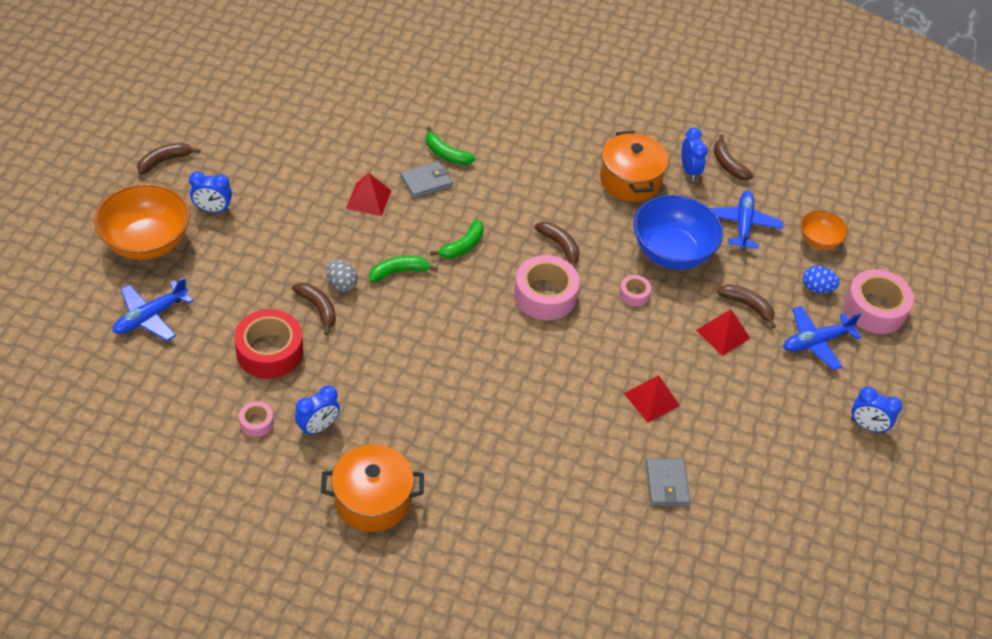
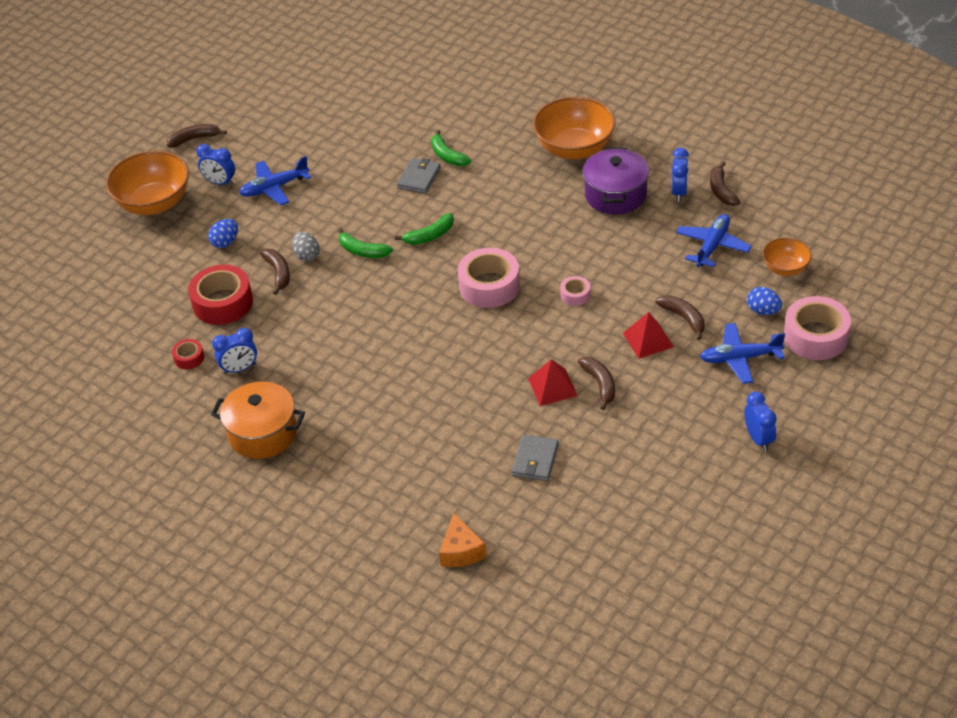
camera: 25 degrees right, 5 degrees down
blue plane [113,277,193,341] -> blue plane moved to [239,156,311,205]
pink tape [239,401,274,437] -> red tape [172,339,204,369]
red pyramid [346,173,392,216] -> none
green banana [369,256,438,282] -> green banana turned 150 degrees counterclockwise [338,228,393,258]
grey wallet [400,161,453,199] -> grey wallet turned 60 degrees counterclockwise [397,158,441,194]
brown banana [534,222,580,268] -> brown banana moved to [578,357,615,410]
orange pot [600,131,668,202] -> purple pot [583,147,649,215]
blue bowl [634,195,723,270] -> none
blue clock [851,387,903,434] -> blue clock turned 150 degrees counterclockwise [744,391,777,451]
none -> blue egg [208,219,238,248]
none -> orange cheese [439,513,487,567]
none -> orange bowl [533,97,616,159]

